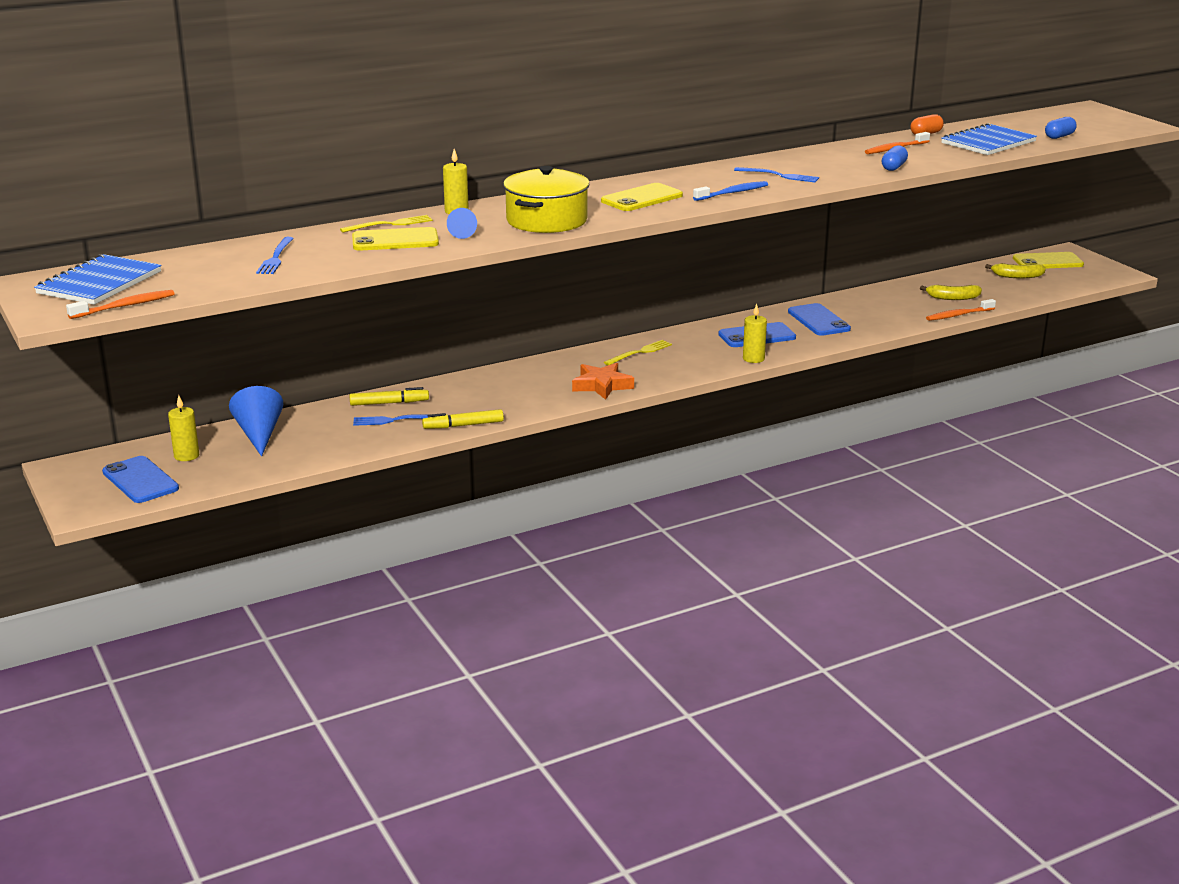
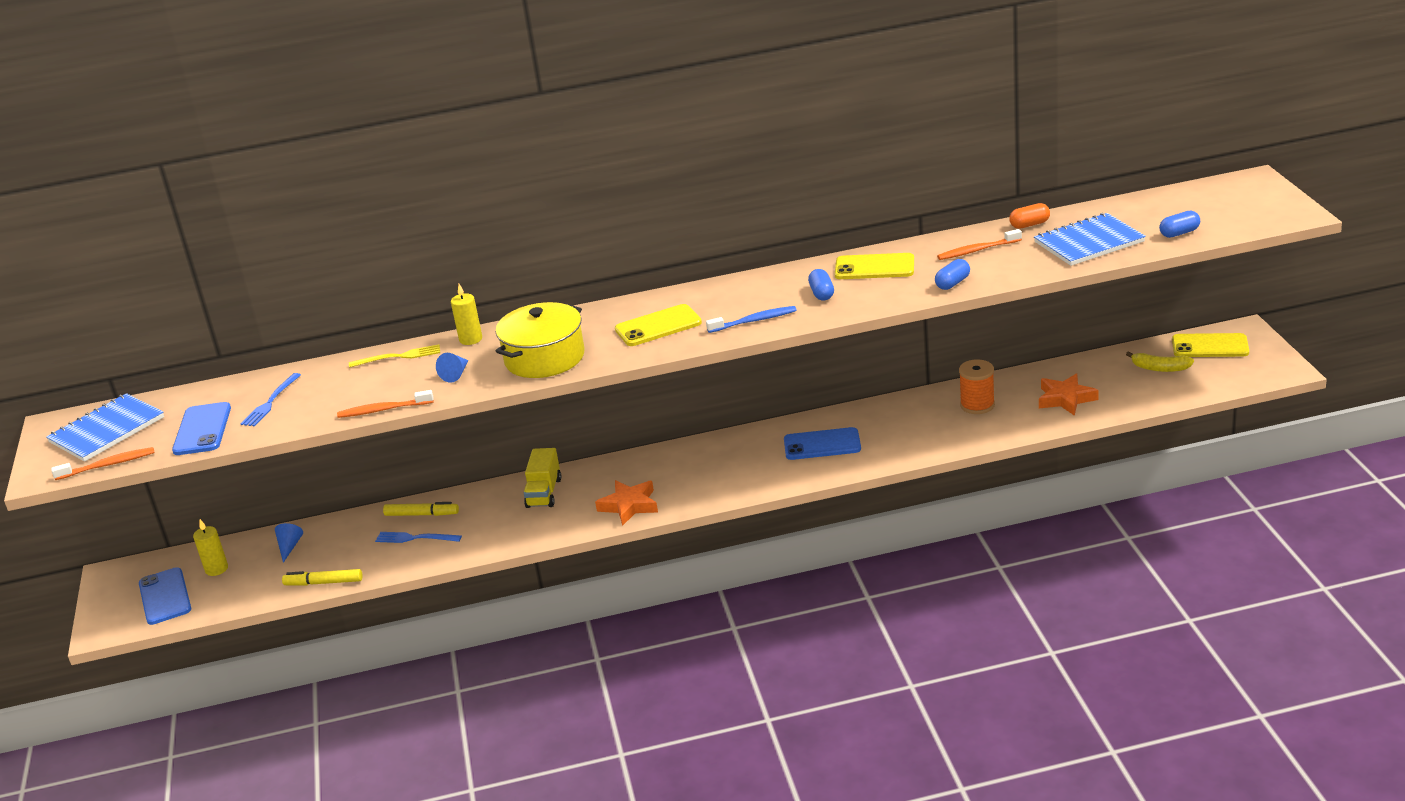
camera: 20 degrees right, 5 degrees up
blue cone [229,386,283,457] -> blue cone [275,523,303,563], size x0.56
yellow phone [352,227,439,251] -> yellow phone moved to [835,253,914,279]
yellow marker [422,409,504,429] -> yellow marker moved to [282,569,363,586]
yellow fork [604,340,672,365] -> none
blue fork [734,167,819,182] -> blue capsule [808,269,834,300]
yellow candle [743,304,767,363] -> none
blue phone [788,303,851,336] -> blue phone moved to [172,402,231,455]
yellow banana [920,285,982,300] -> orange star [1039,374,1099,416]
orange toothbrush [926,299,996,321] -> orange toothbrush moved to [337,390,434,418]
none -> yellow truck [524,448,561,508]
none -> orange spool [959,359,995,414]

